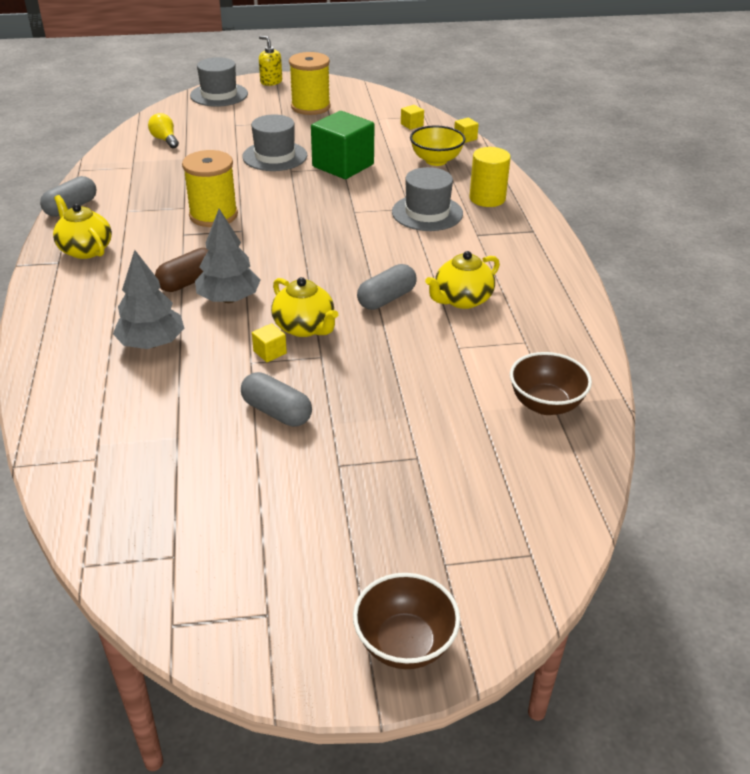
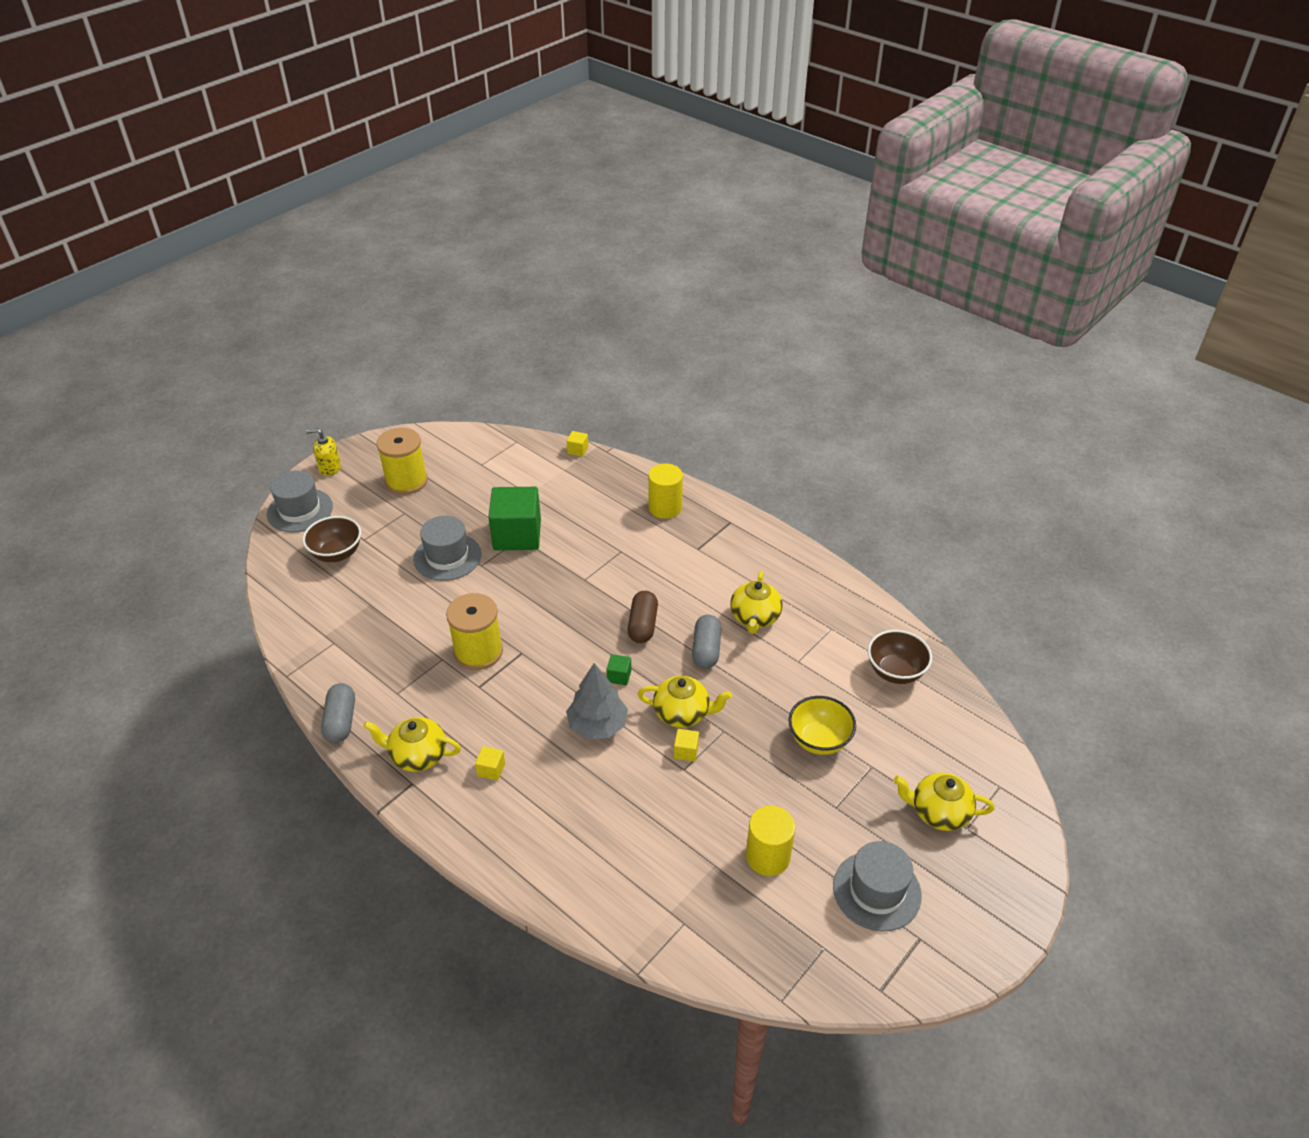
camera: 40 degrees left, 5 degrees up
grey tree [113,250,185,349] -> none
yellow light bulb [148,113,179,148] -> none
brown capsule [155,248,208,292] -> brown capsule moved to [628,591,658,643]
grey capsule [241,372,312,427] -> none
brown bowl [353,573,460,669] -> brown bowl moved to [303,516,361,562]
grey hat [392,167,463,231] -> grey hat moved to [833,841,922,932]
yellow cube [401,105,424,130] -> yellow cube moved to [475,746,505,781]
yellow bowl [410,126,465,166] -> yellow bowl moved to [788,696,856,755]
none -> green cube [606,654,631,685]
none -> yellow cylinder [746,806,795,876]
none -> yellow teapot [893,773,994,831]

